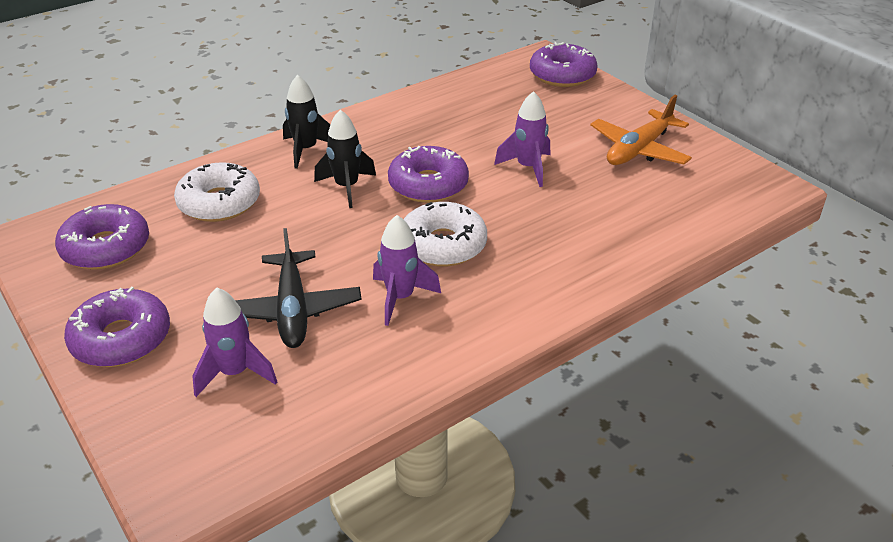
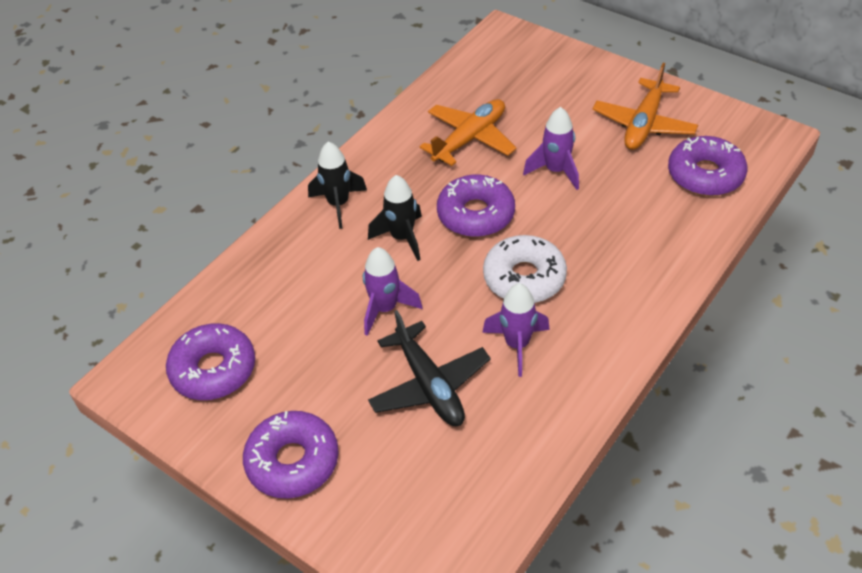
camera: 15 degrees left, 10 degrees up
white donut [174,162,260,222] -> none
purple rocket [192,287,277,397] -> purple rocket moved to [363,247,422,336]
purple donut [530,42,597,87] -> purple donut moved to [668,136,747,196]
none -> orange plane [420,99,516,166]

